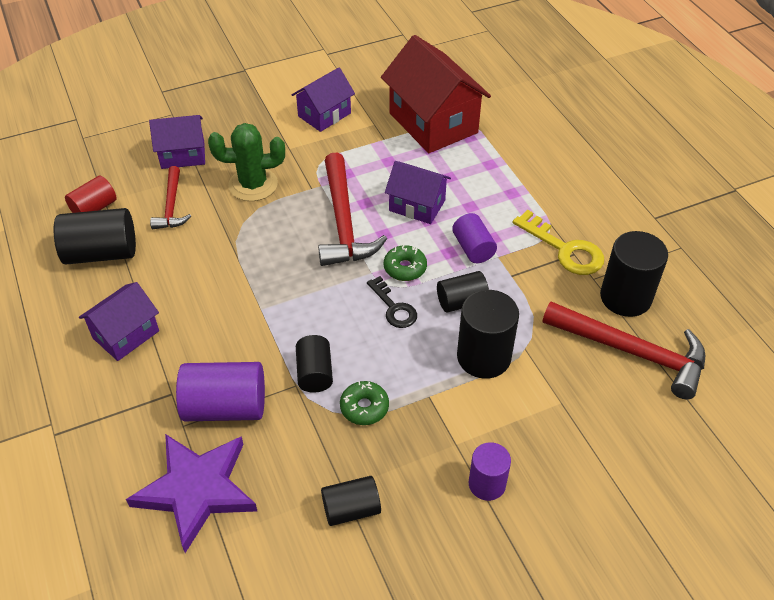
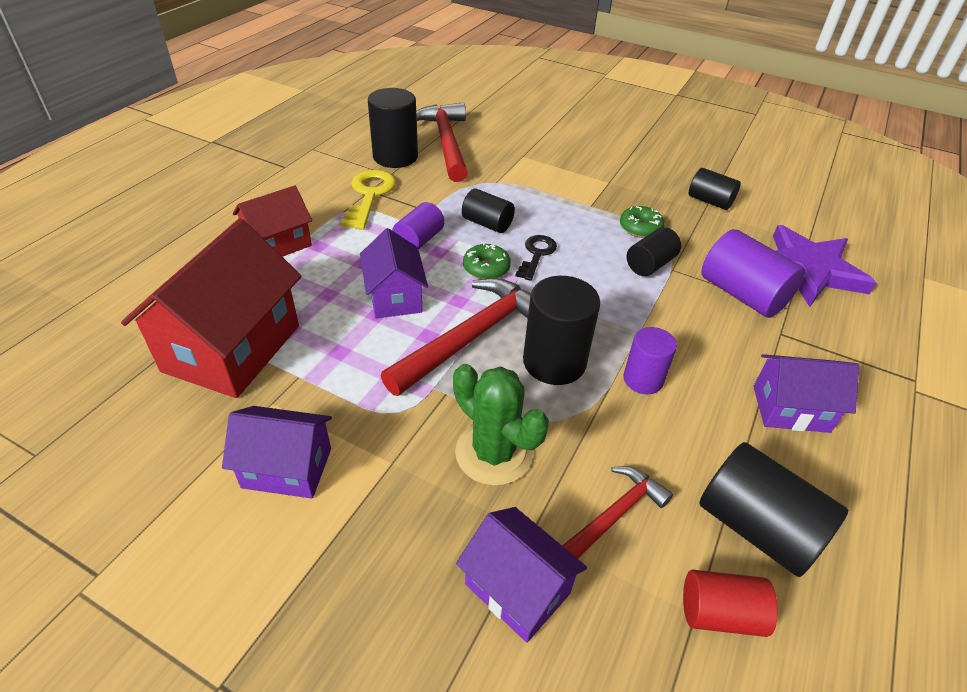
camera: 130 degrees left, 5 degrees down
black cylinder [457,290,519,379] -> black cylinder moved to [523,276,600,385]
purple cylinder [469,442,511,501] -> purple cylinder moved to [623,327,677,394]
none -> red house [233,185,312,257]

